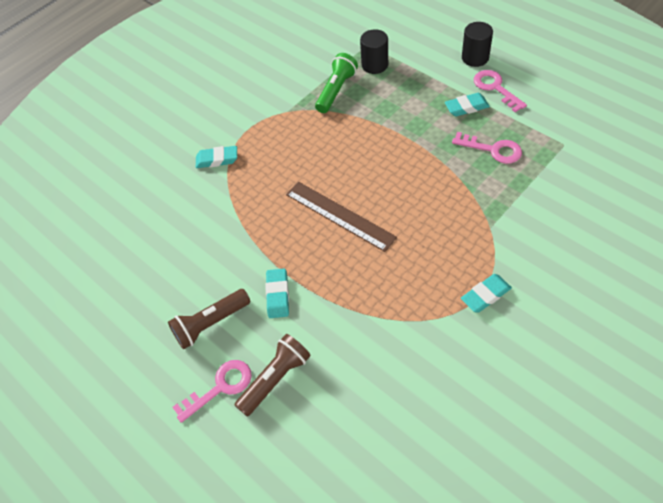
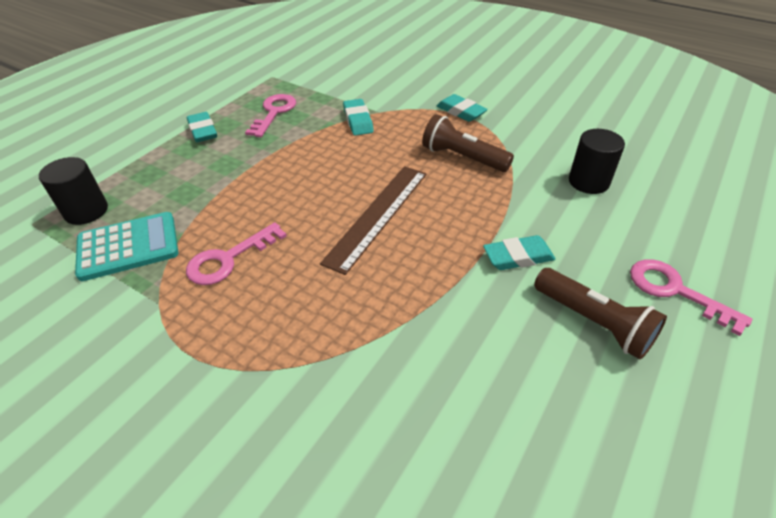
camera: 105 degrees left, 10 degrees down
turquoise eraser [196,146,237,168] -> turquoise eraser moved to [343,99,374,136]
brown flashlight [235,334,311,416] -> brown flashlight moved to [422,114,514,172]
green flashlight [315,53,358,113] -> turquoise calculator [75,212,179,281]
black cylinder [462,22,493,67] -> black cylinder moved to [569,129,625,194]
pink key [474,70,527,112] -> pink key moved to [186,222,287,285]

